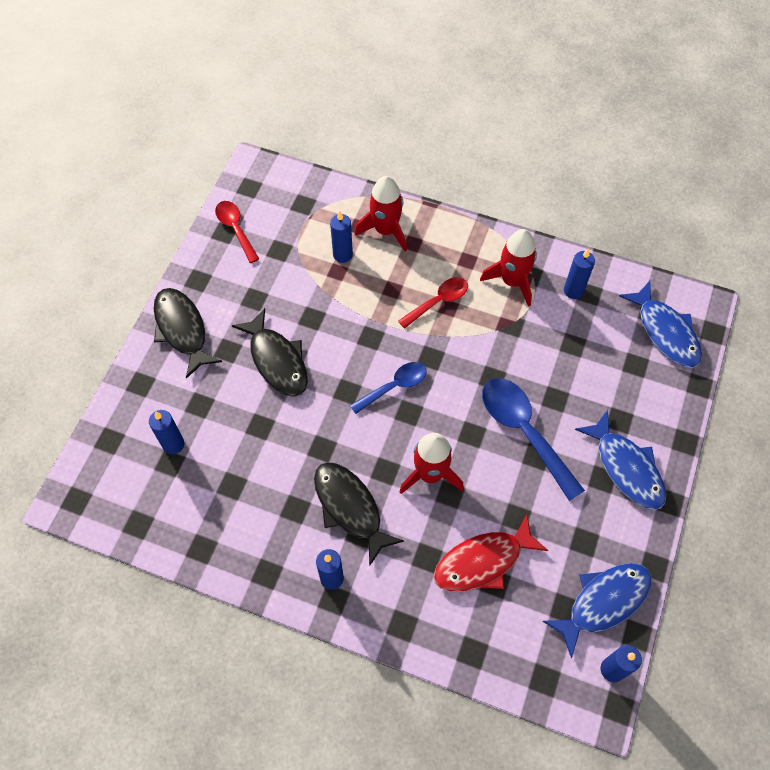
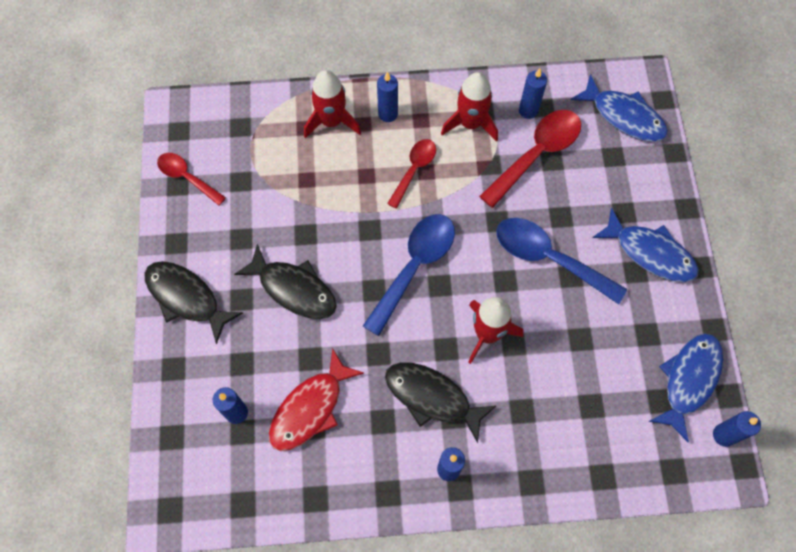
camera: 25 degrees left, 5 degrees up
blue candle [330,211,353,263] -> blue candle moved to [377,72,398,122]
blue spoon [350,362,427,414] -> blue spoon [363,214,455,336], size x1.65
red fish [434,514,549,592] -> red fish moved to [269,348,364,451]
none -> red spoon [479,110,581,208]

